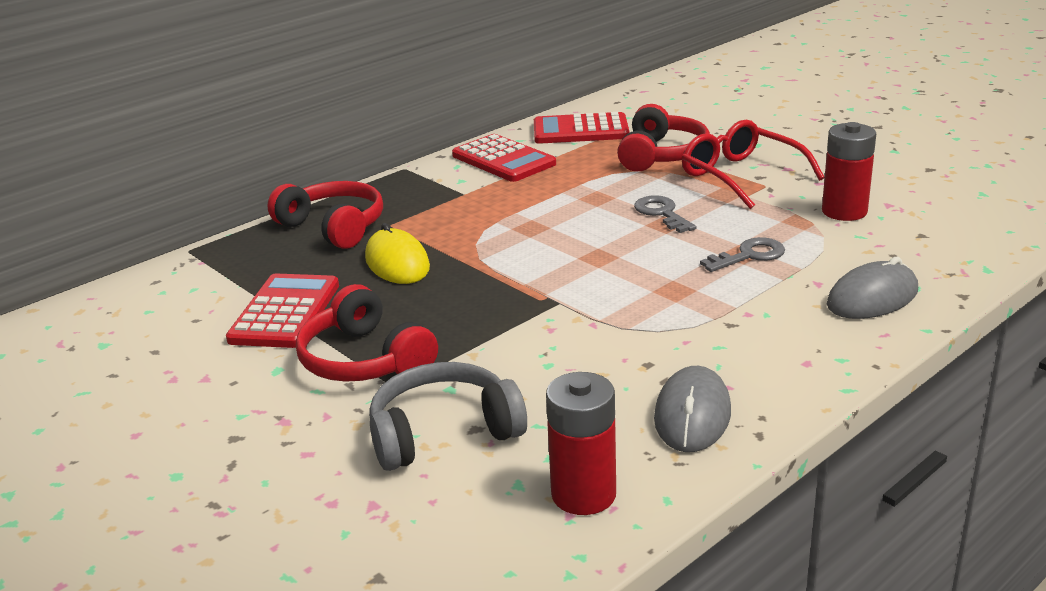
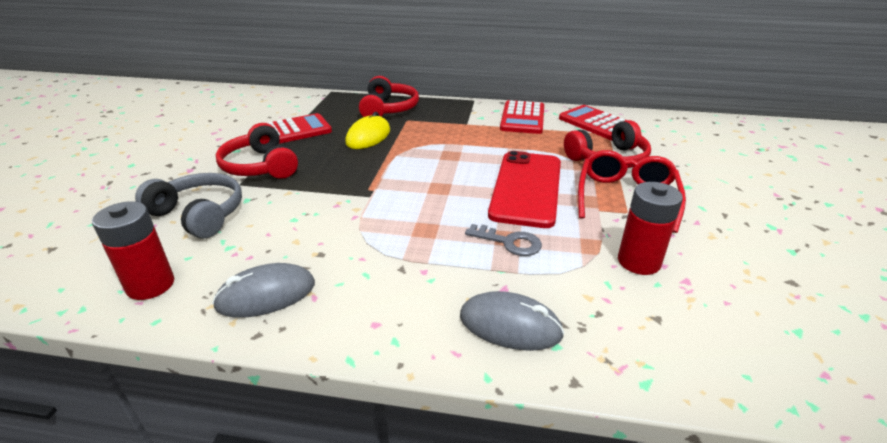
camera: 50 degrees right, 5 degrees up
red headphones [296,284,438,382] -> red headphones turned 45 degrees counterclockwise [216,123,298,179]
grey key [634,195,696,233] -> red phone [488,151,561,228]

